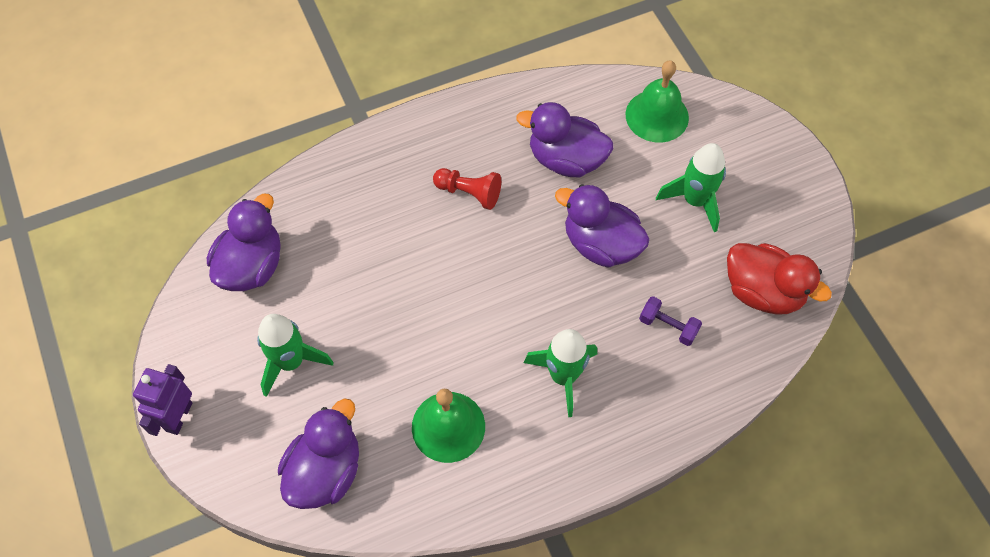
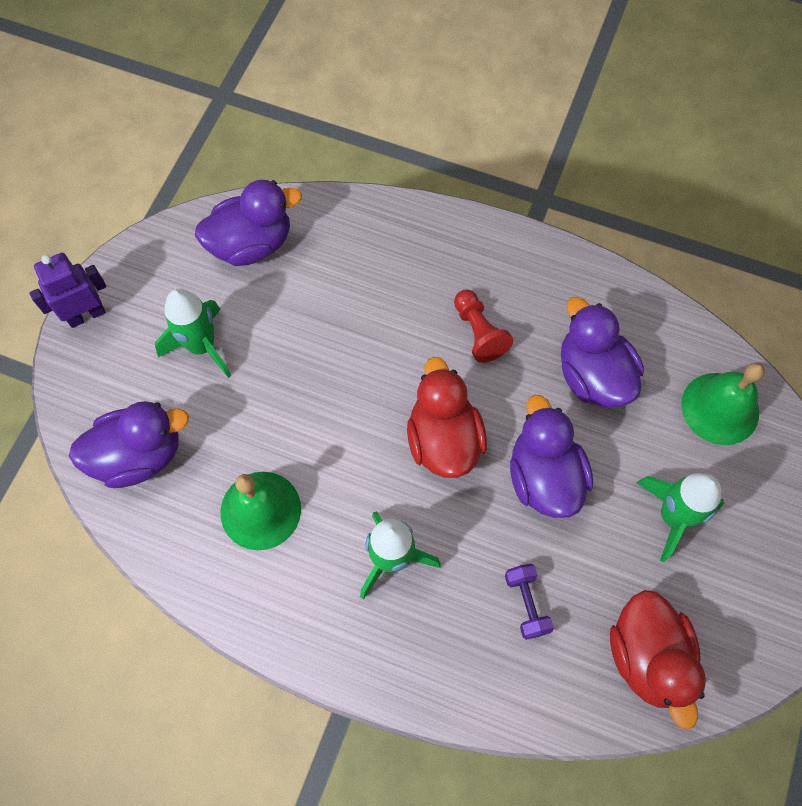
camera: 45 degrees right, 5 degrees up
none -> red duck [407,357,487,478]

